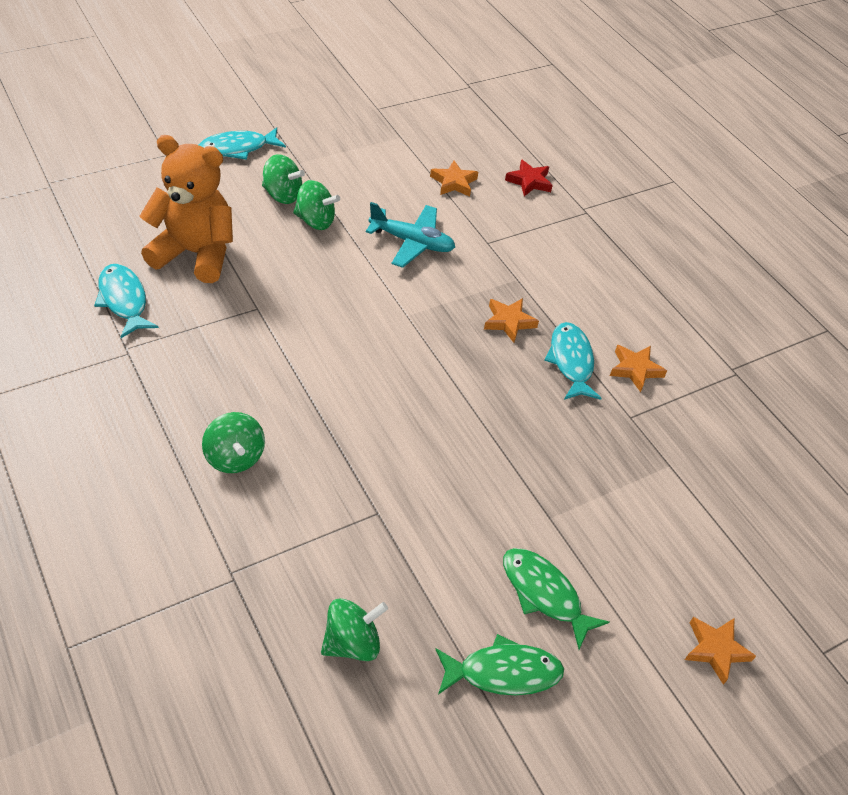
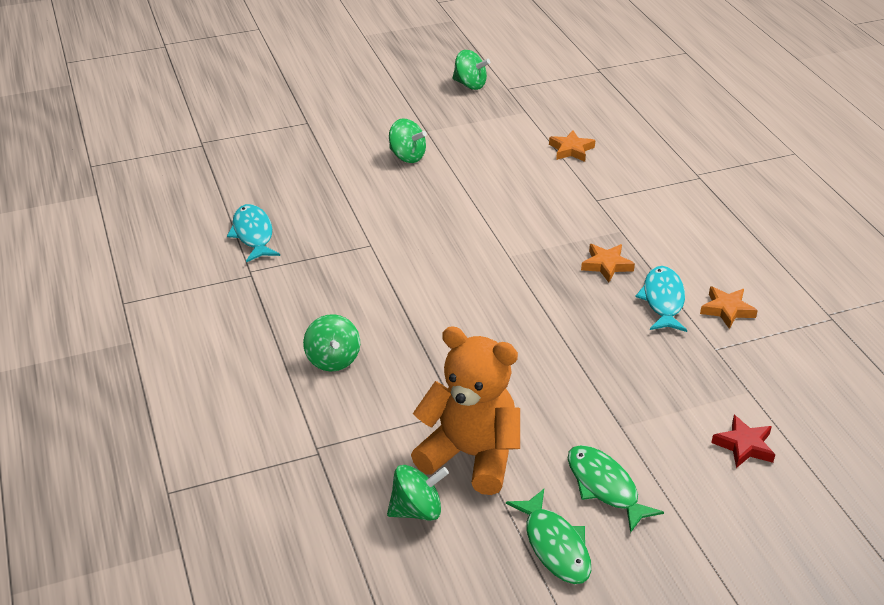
camera: 15 degrees right, 10 degrees down
orange teddy bear [139,135,233,283] -> orange teddy bear moved to [411,326,520,495]
turquoise fish [198,127,286,160] -> none
green spinning top [293,180,340,230] -> green spinning top moved to [452,50,490,90]
turquoise plane [366,202,455,268] -> none
green fish [435,634,564,695] -> green fish turned 60 degrees clockwise [506,489,591,584]
red star [505,159,553,196] -> red star moved to [711,415,775,468]
orange star [685,617,756,685] -> none

